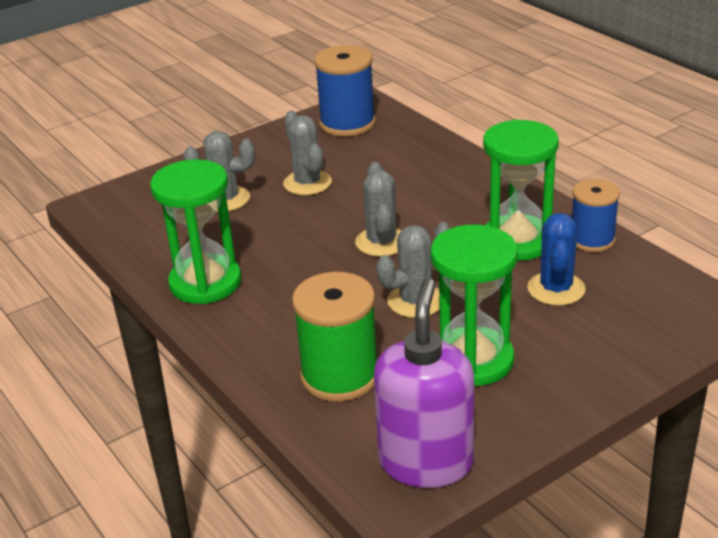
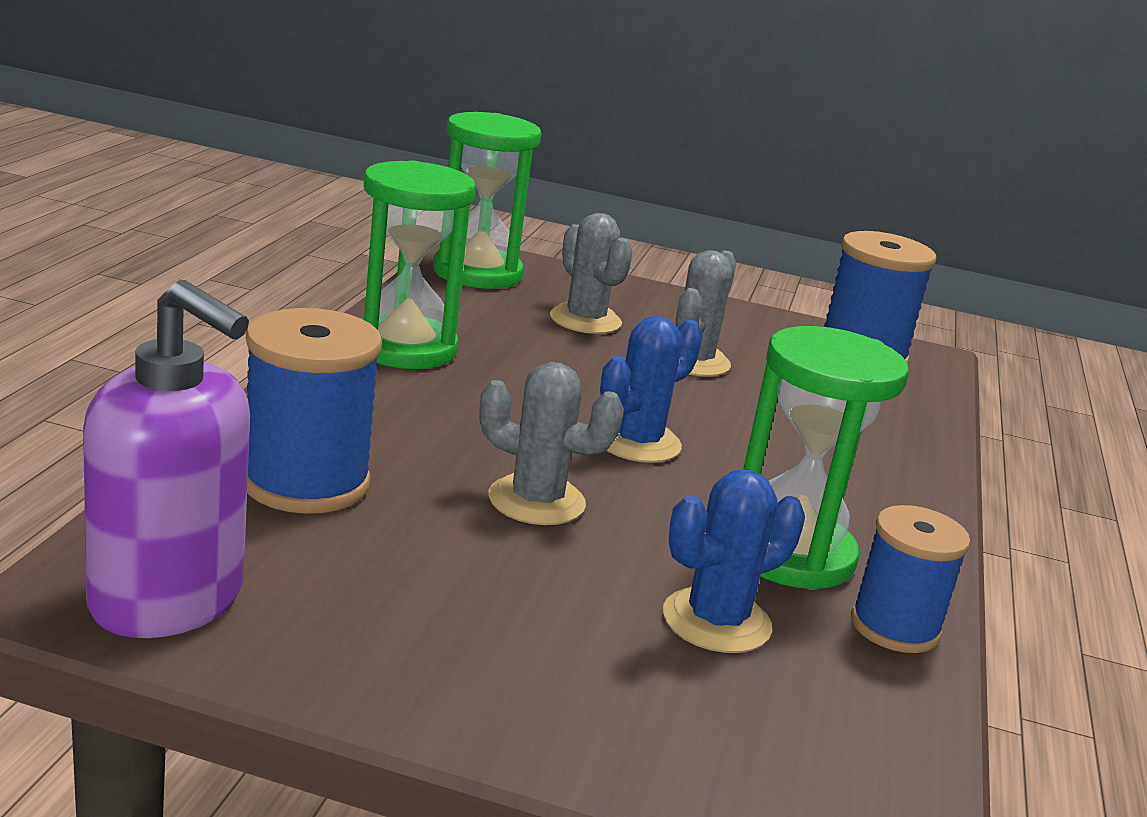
camera: 45 degrees right, 10 degrees down
green spool [292,272,377,402] -> blue spool [246,308,382,514]
grey cactus [355,162,402,257] -> blue cactus [600,316,703,463]
purple soap dispenser [374,278,474,488] -> purple soap dispenser turned 60 degrees clockwise [83,280,250,638]
green hourglass [431,225,518,386] -> green hourglass moved to [433,112,541,289]

